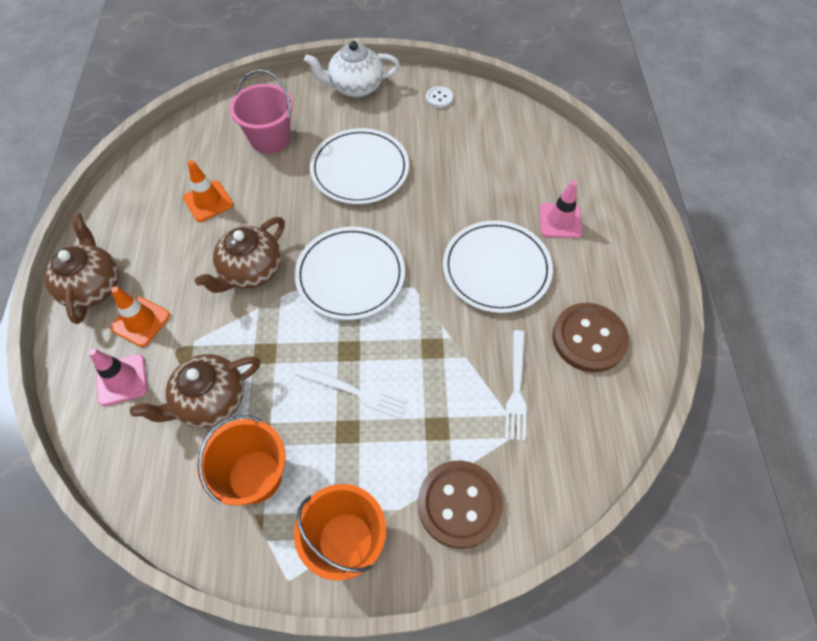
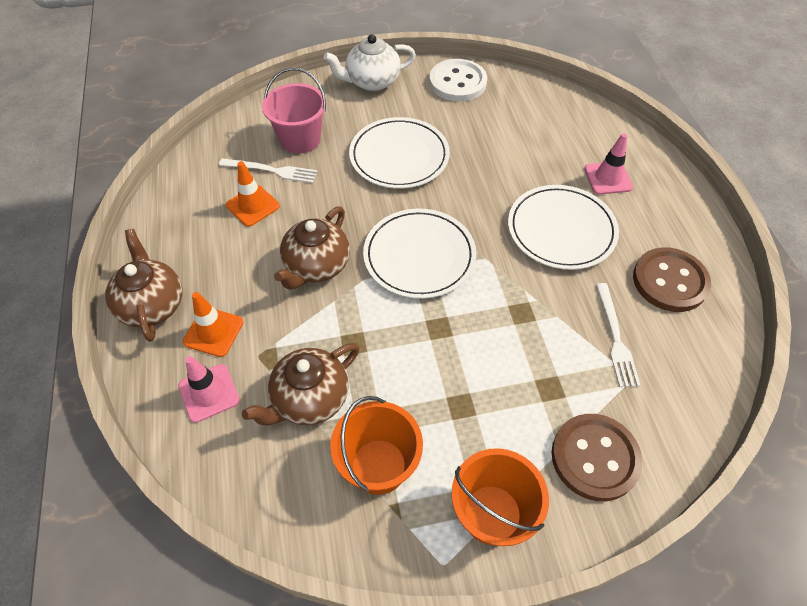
camera: 10 degrees left, 5 degrees down
white fork [294,364,407,419] -> white fork moved to [219,158,317,183]
white button [426,86,453,108] -> white button [429,59,487,102], size x2.12

